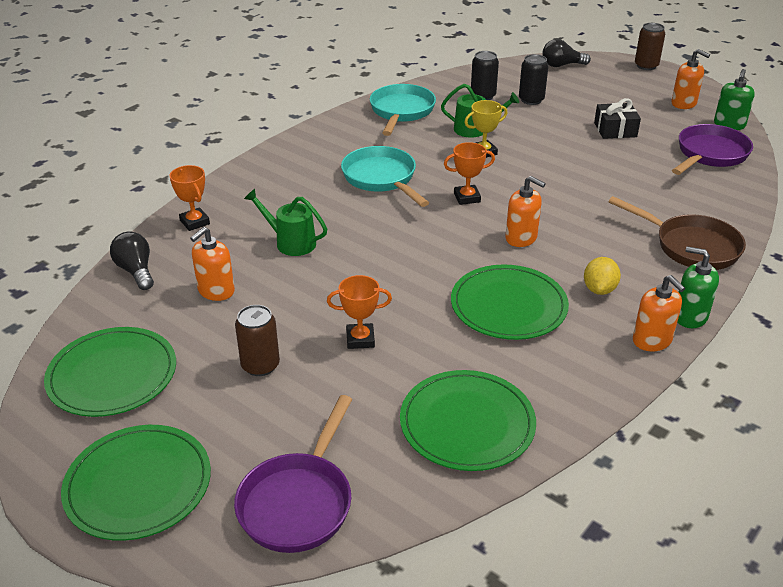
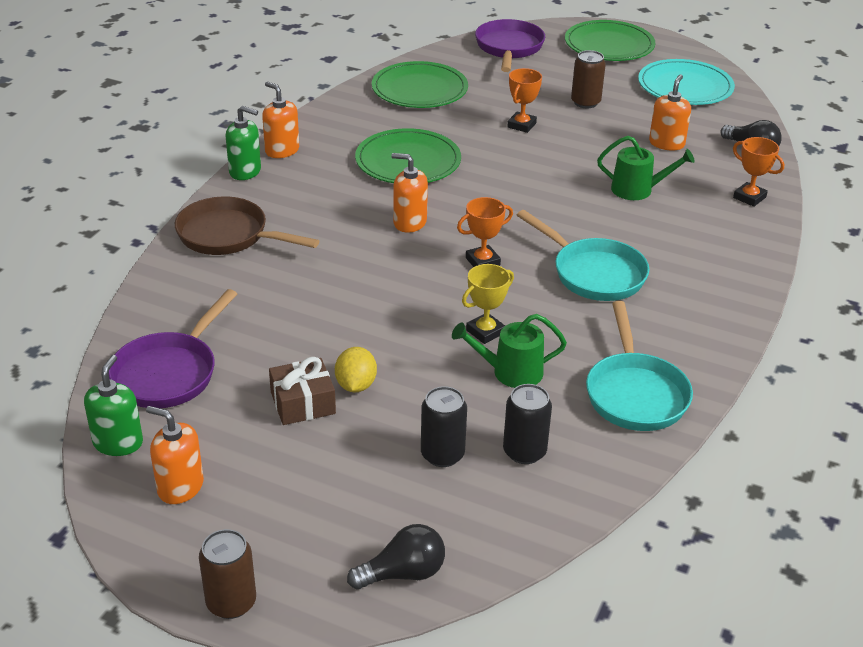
camera: 165 degrees right, 0 degrees up
green plate [44,327,176,417] -> turquoise plate [638,59,735,105]
orange trophy [327,275,392,349] -> orange trophy turned 45 degrees counterclockwise [507,68,542,133]
yellow lemon [584,257,621,295] -> yellow lemon moved to [335,347,377,392]
black gift [594,98,641,139] -> brown gift [269,357,336,425]

